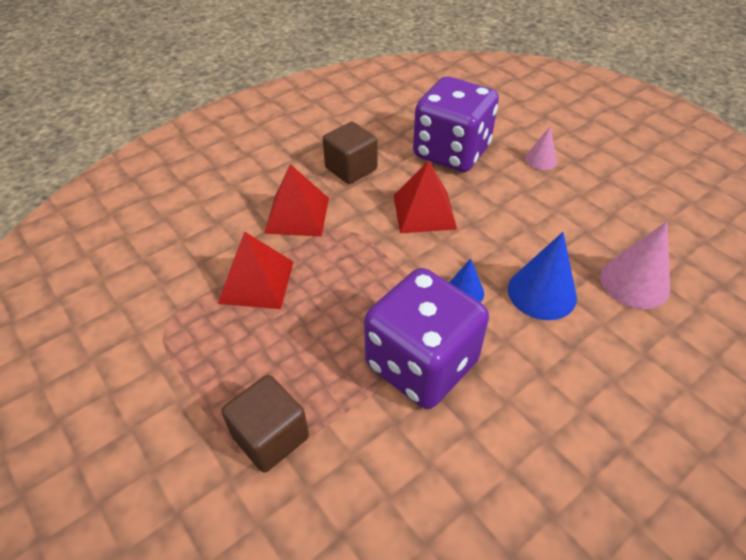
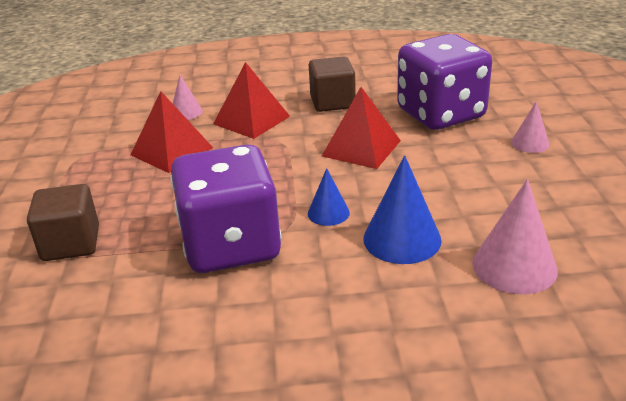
camera: 35 degrees right, 15 degrees down
none -> pink cone [173,75,203,120]

